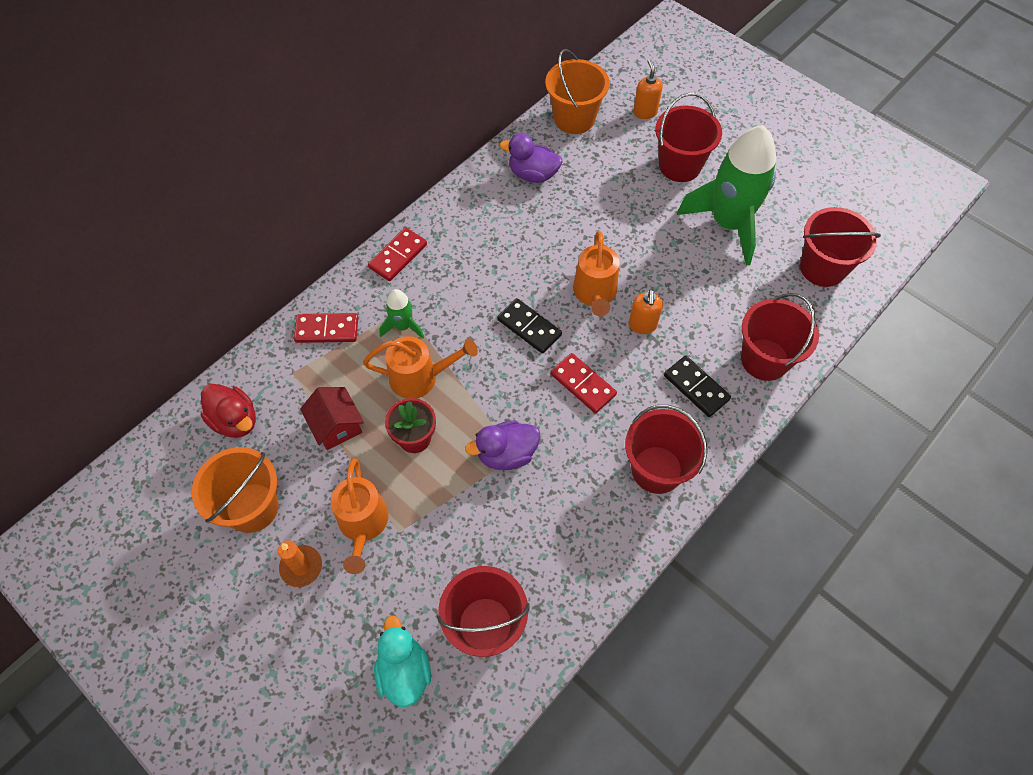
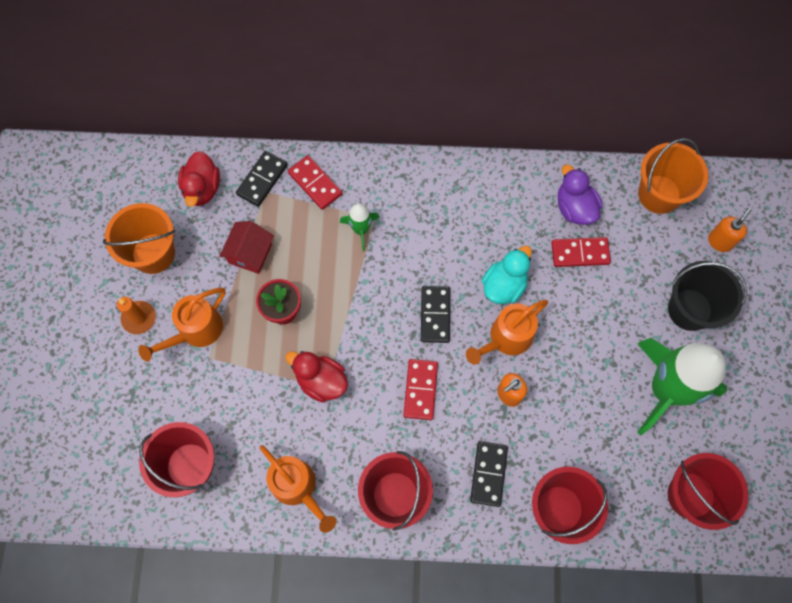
camera: 50 degrees right, 10 degrees up
orange watering can [363,336,478,399] -> orange watering can moved to [260,445,336,533]
red domino [368,228,427,281] -> red domino moved to [551,237,611,267]
turquoise duck [374,615,431,707] -> turquoise duck moved to [482,246,532,304]
purple duck [465,420,540,470] -> red duck [285,351,348,402]
red bucket [655,93,722,182] -> black bucket [668,261,747,331]
none -> black domino [236,151,288,207]

